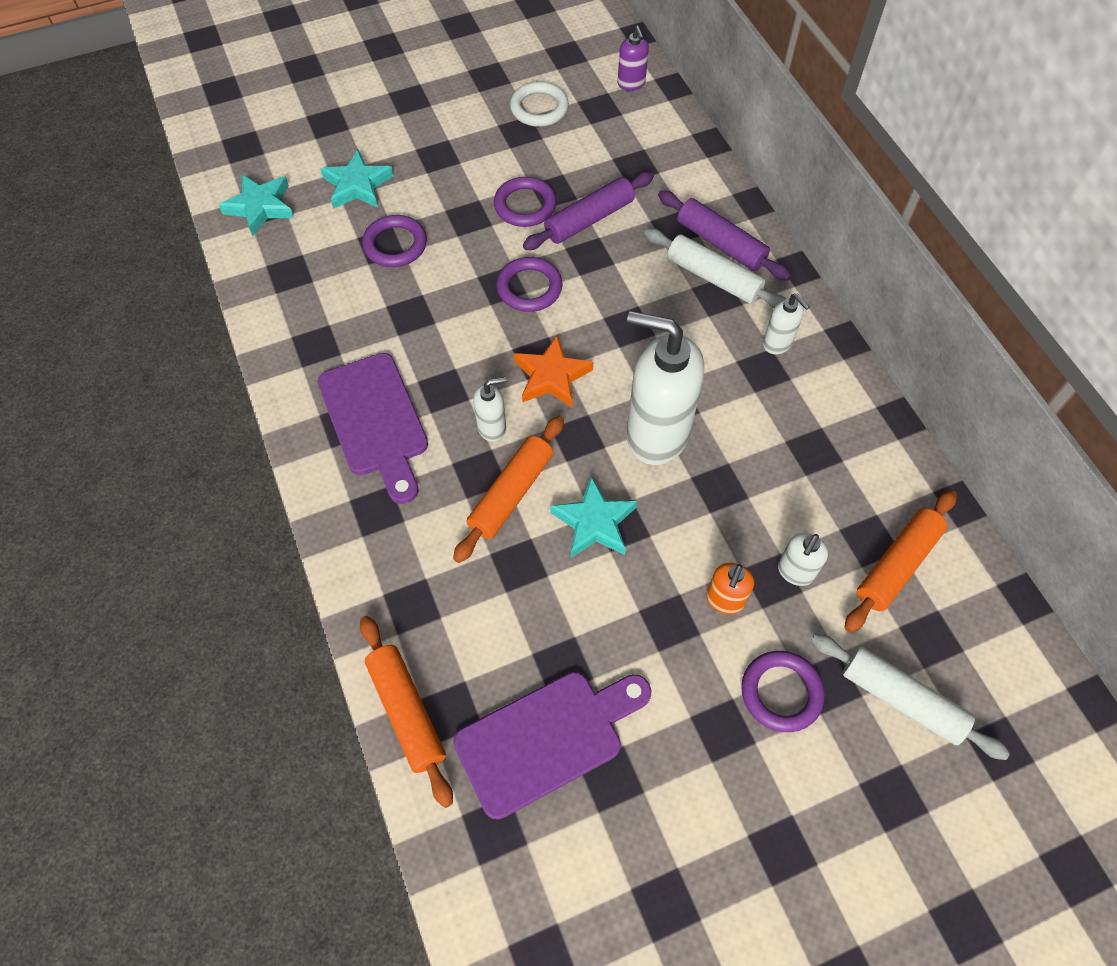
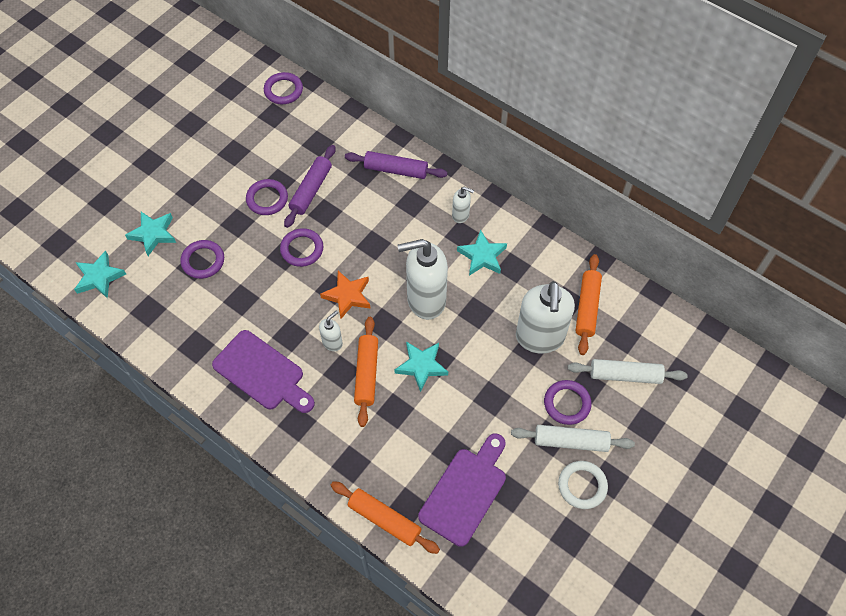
camera: 30 degrees left, 0 degrees up
white ring [510,81,569,127] -> white ring moved to [558,461,608,509]
purple soap dispenser [618,26,649,91] -> purple ring [264,72,303,104]
white rolling pin [644,228,786,308] -> white rolling pin moved to [511,425,635,452]
orange soap dispenser [706,563,754,614] -> none
white soap dispenser [778,533,828,586] -> white soap dispenser [516,281,575,354], size x2.17
none -> turquoise star [457,230,507,276]

